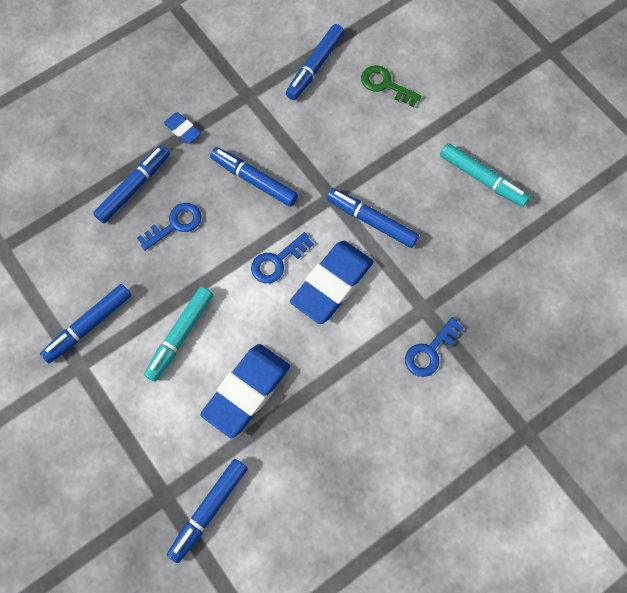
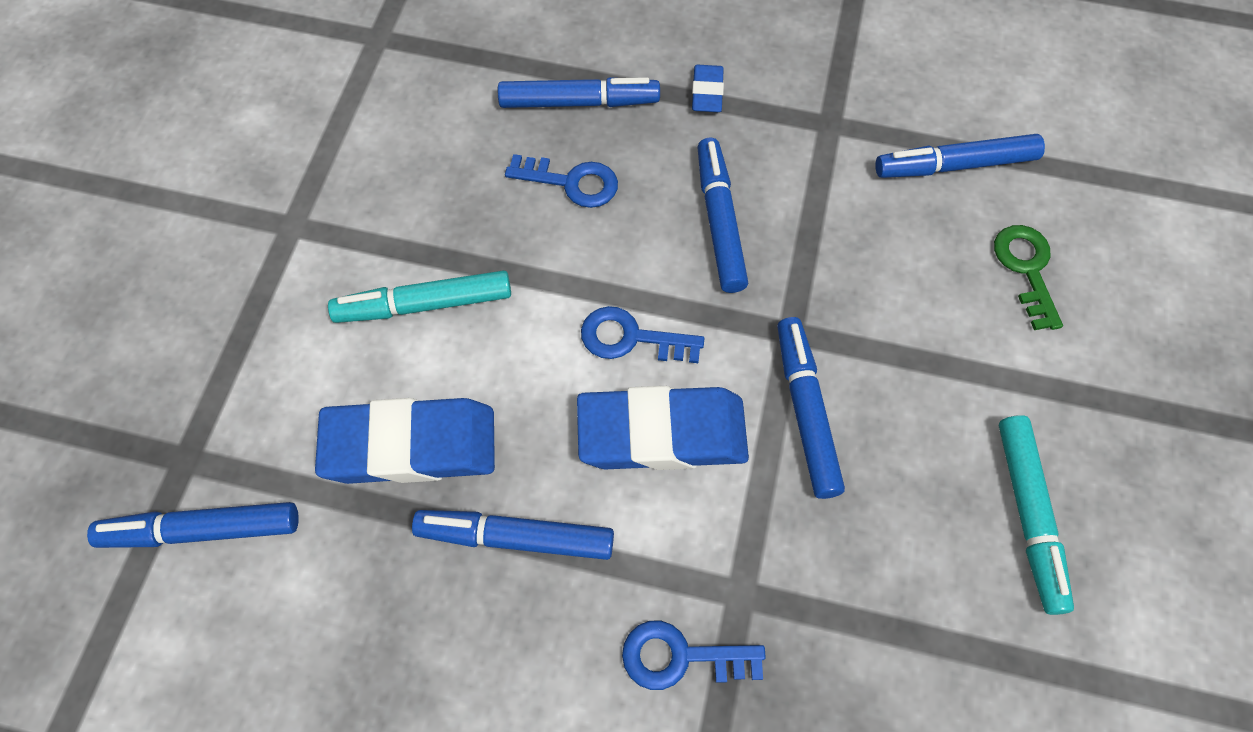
camera: 50 degrees right, 5 degrees down
blue marker [40,284,132,363] -> blue marker moved to [412,510,614,560]

